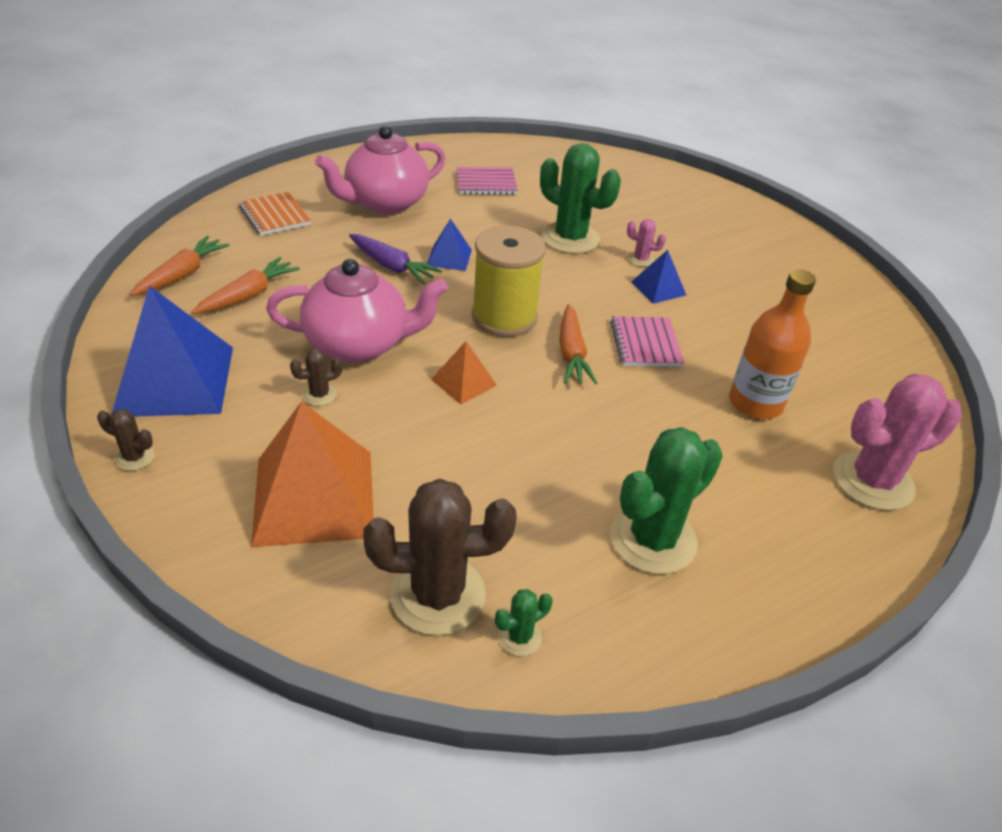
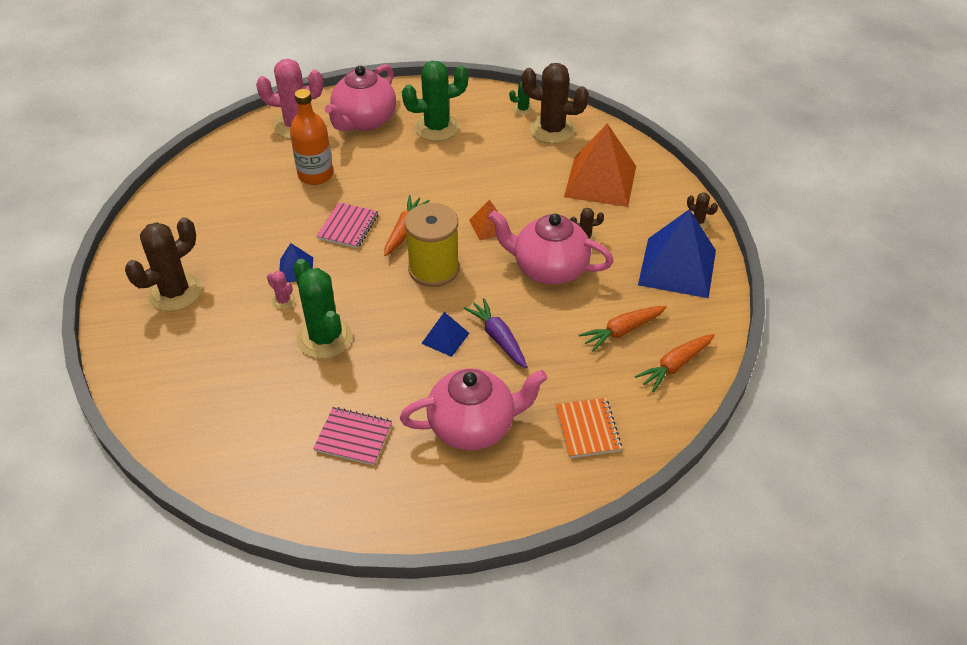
camera: 155 degrees left, 5 degrees up
none -> brown cactus [125,217,202,311]
none -> pink teapot [325,64,396,131]

